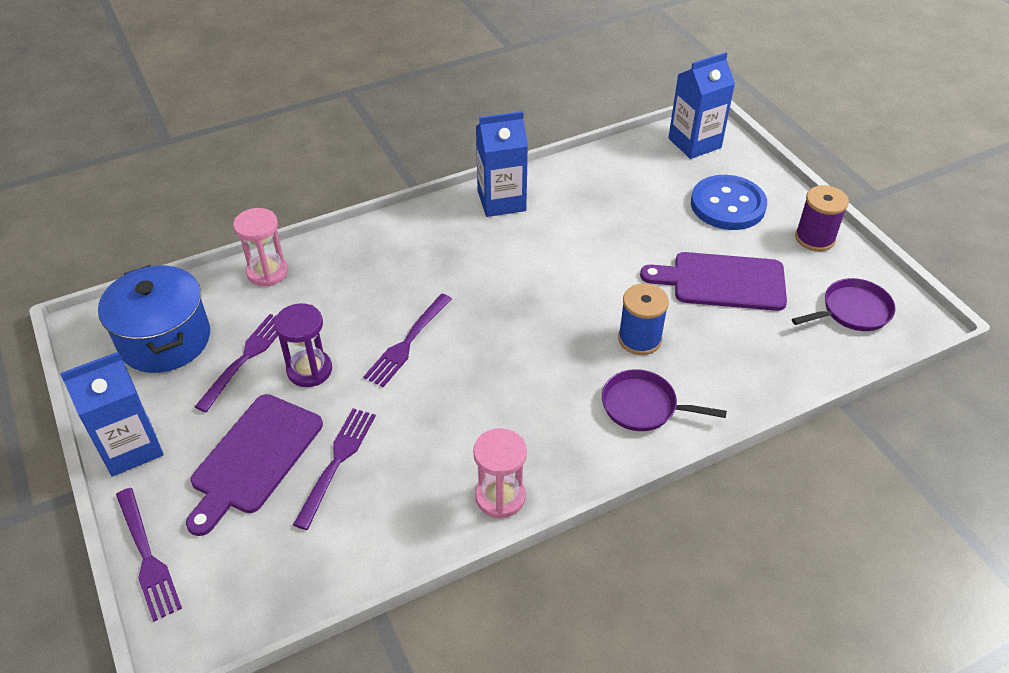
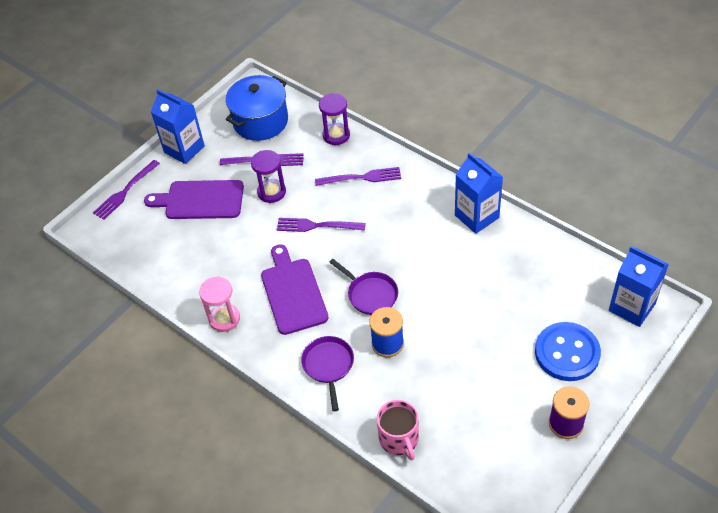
camera: 70 degrees right, 5 degrees up
pink hourglass [233,208,288,286] -> purple hourglass [319,93,350,145]
purple fork [293,408,376,530] -> purple fork moved to [315,167,401,186]
purple cutting board [640,252,787,311] -> purple cutting board moved to [261,244,329,335]
purple pan [792,278,896,331] -> purple pan moved to [330,259,398,315]
none -> pink mug [377,400,419,460]

